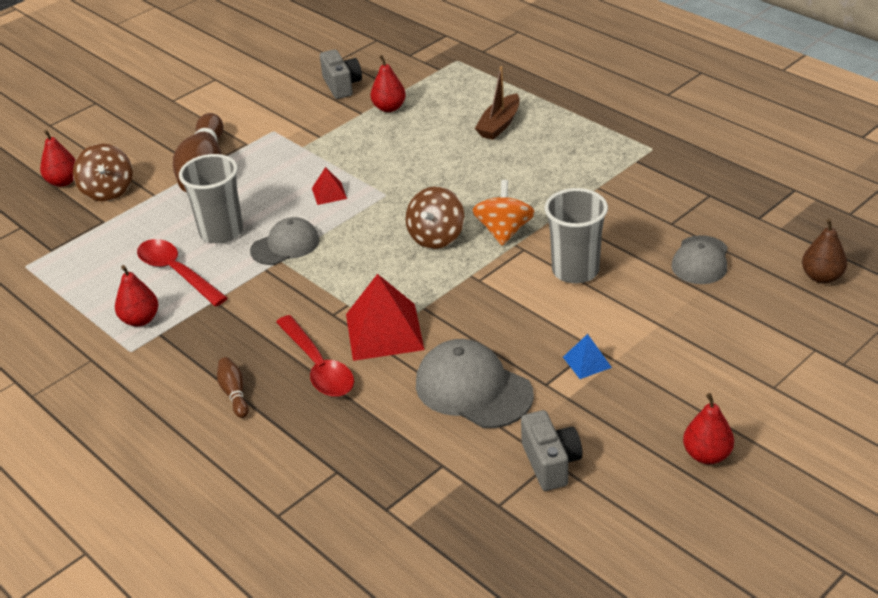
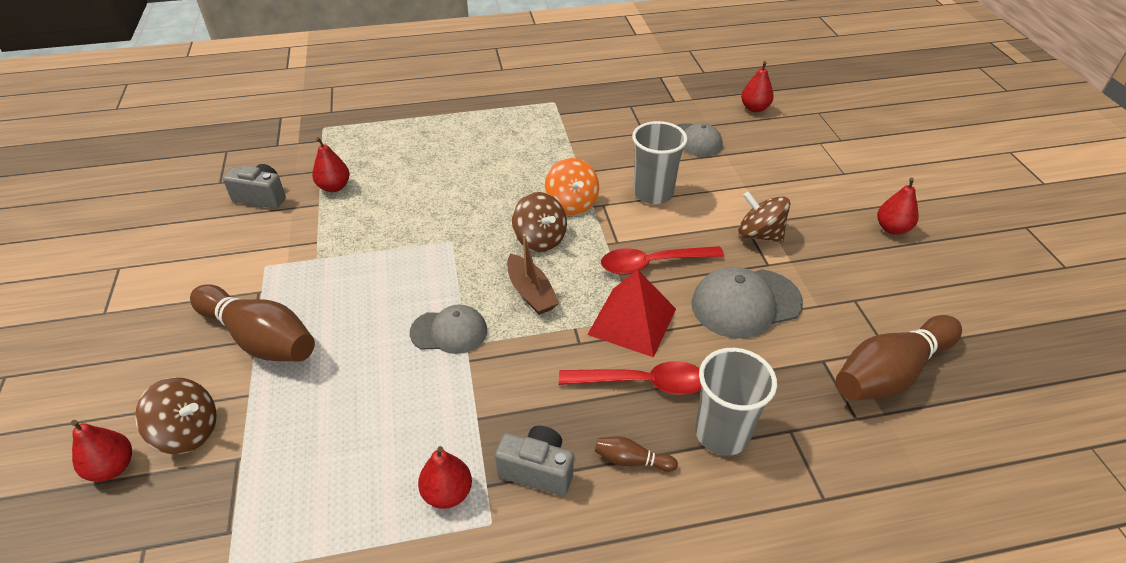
camera: 60 degrees left, 5 degrees up
red spoon [137,239,228,306] -> red spoon moved to [601,246,724,275]
grey cup [179,154,243,243] -> grey cup moved to [695,348,777,456]
grey cap [250,217,319,265] -> grey cap turned 90 degrees clockwise [410,304,487,354]
red pyramid [312,167,347,205] -> none
orange spinning top [472,180,535,246] -> orange spinning top turned 150 degrees counterclockwise [545,158,599,215]
brown boat [475,66,519,140] -> brown boat moved to [507,234,559,315]
grey camera [521,410,582,491] -> grey camera moved to [495,426,574,496]
blue pyramid [563,334,612,379] -> brown spinning top [738,191,791,243]
brown pear [802,219,847,284] -> red pear [741,61,774,112]
none -> brown bowling pin [836,315,962,400]

